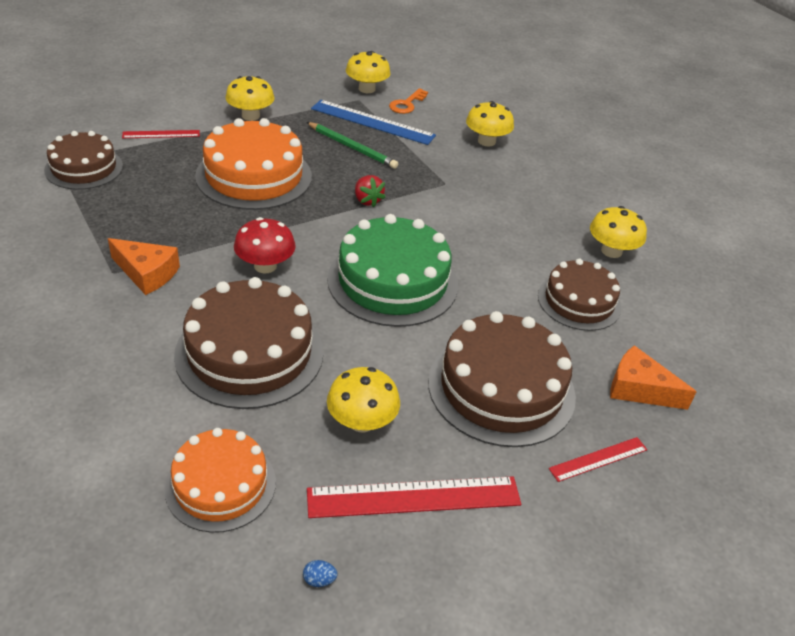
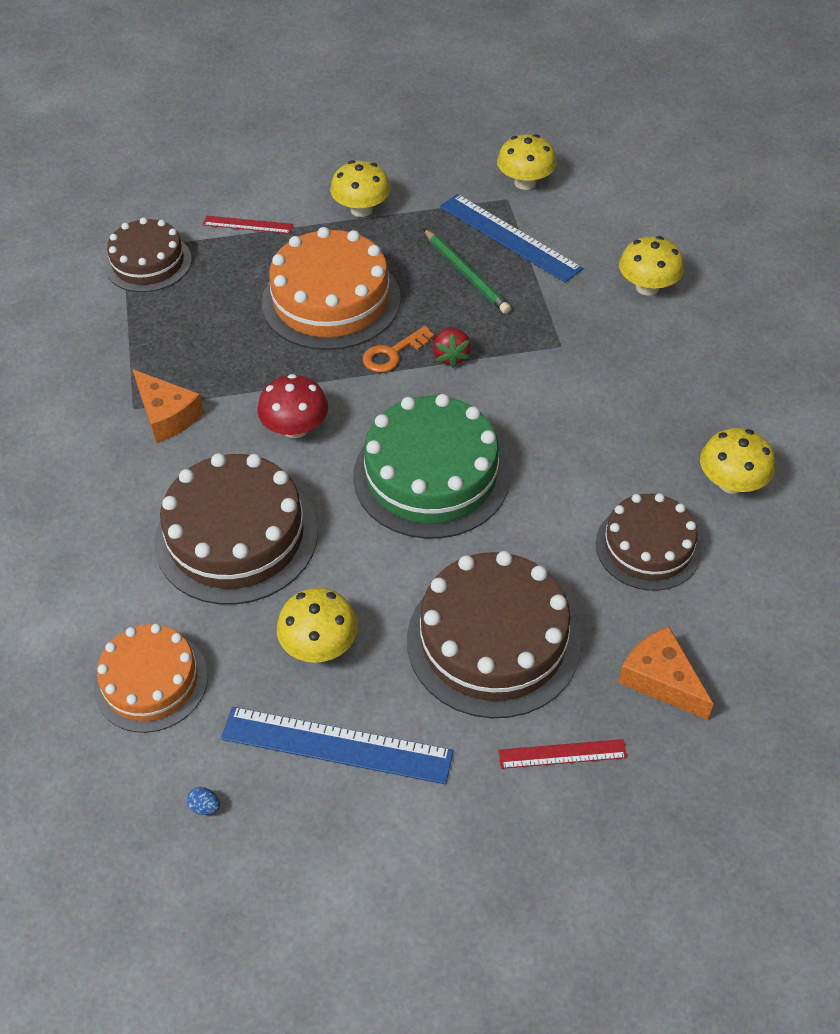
camera: 25 degrees right, 10 degrees up
red ruler [307,476,521,518] -> blue ruler [221,707,454,784]
orange key [389,88,428,114] -> orange key moved to [362,326,434,373]

